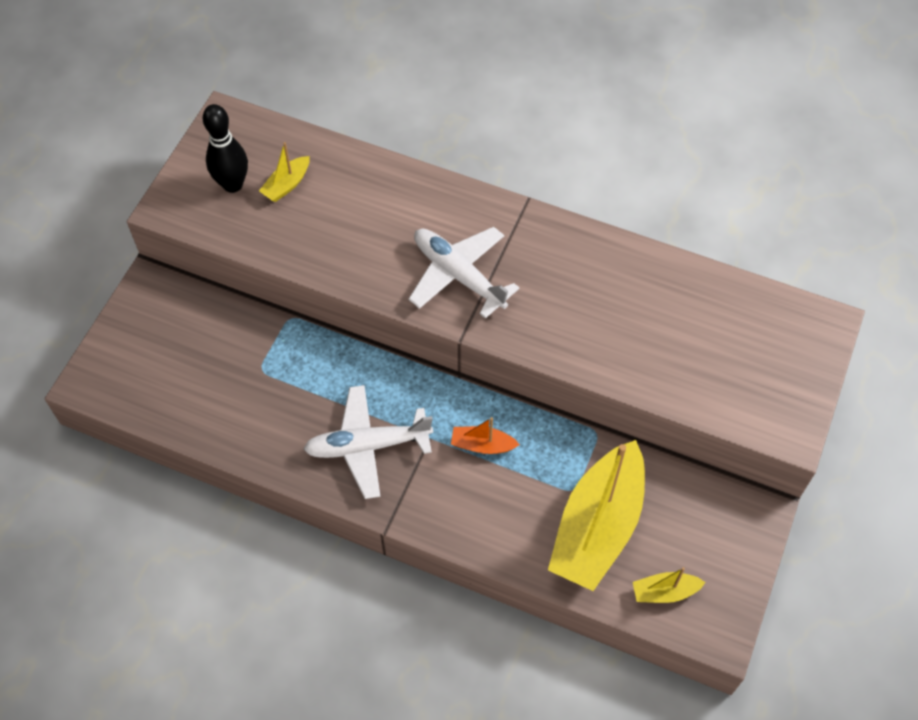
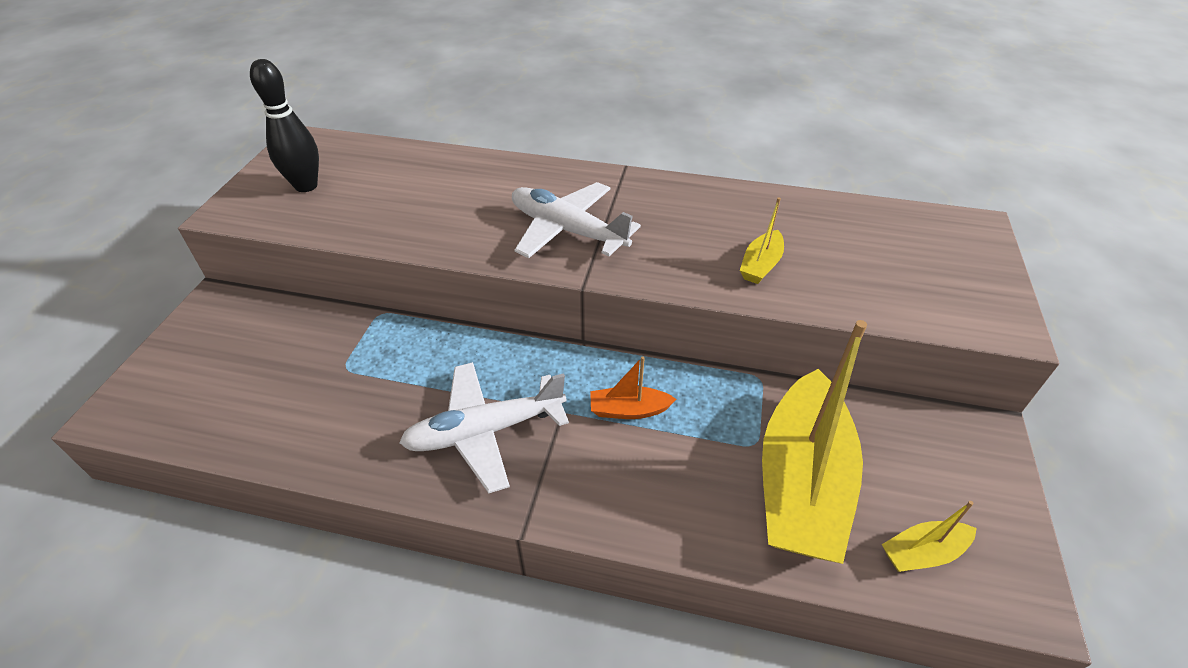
camera: 10 degrees left, 15 degrees down
yellow boat [259,142,310,202] -> yellow boat moved to [740,197,784,284]

